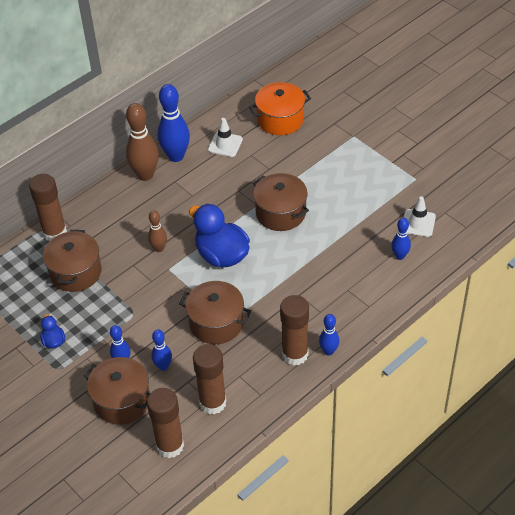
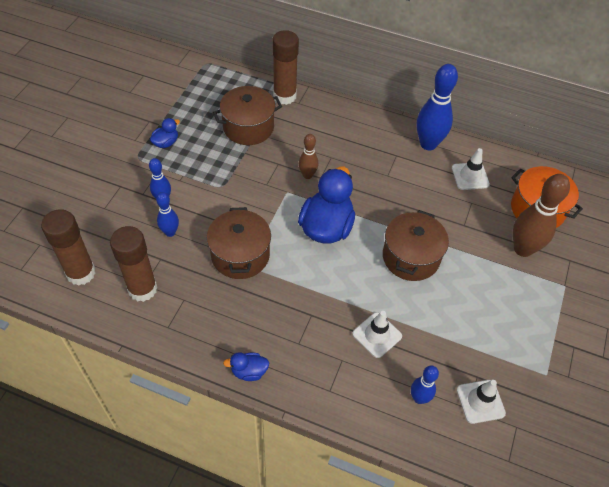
camera: 60 degrees right, 5 degrees up
brown pot [84,357,150,425] -> none
brown bowling pin [126,103,159,181] -> brown bowling pin moved to [513,174,570,257]
brown glue stick [280,295,309,365] -> none
blue bowling pin [319,314,339,356] -> blue duck [223,352,269,381]
none -> white traffic cone [352,311,402,358]

